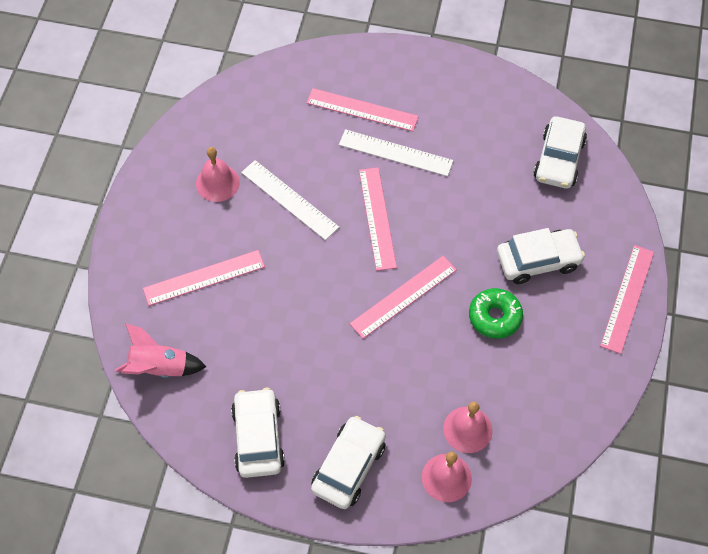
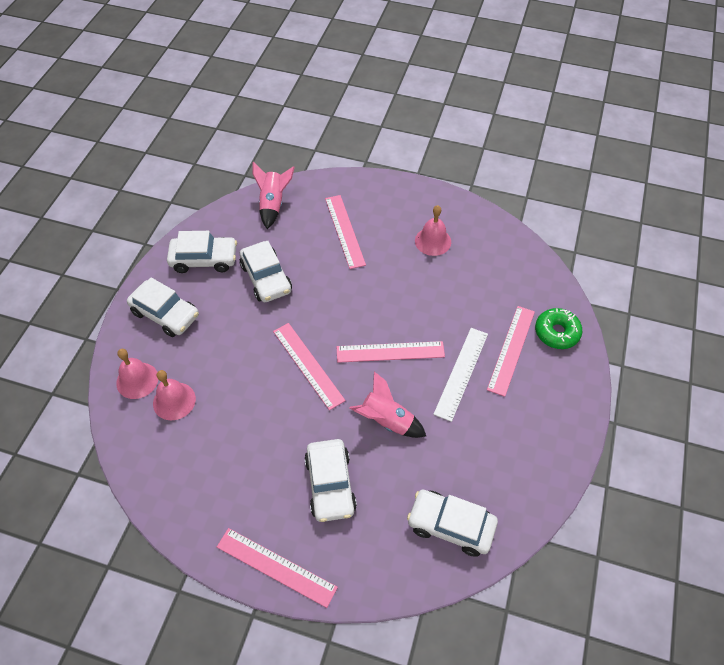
camera: 95 degrees right, 5 degrees down
white ruler [241,160,339,240] -> none
green donut [469,288,523,339] -> green donut moved to [535,308,582,349]
none -> white car [240,241,292,302]
none -> pink rocket [349,372,426,438]

